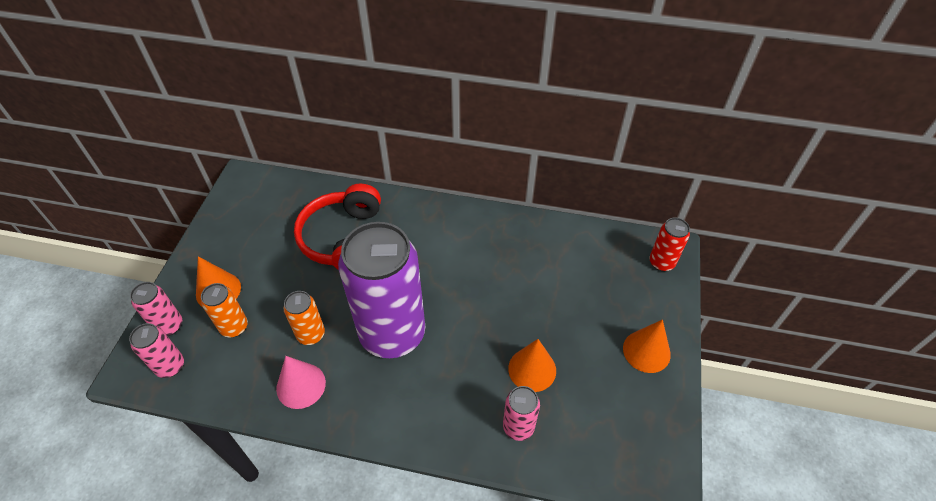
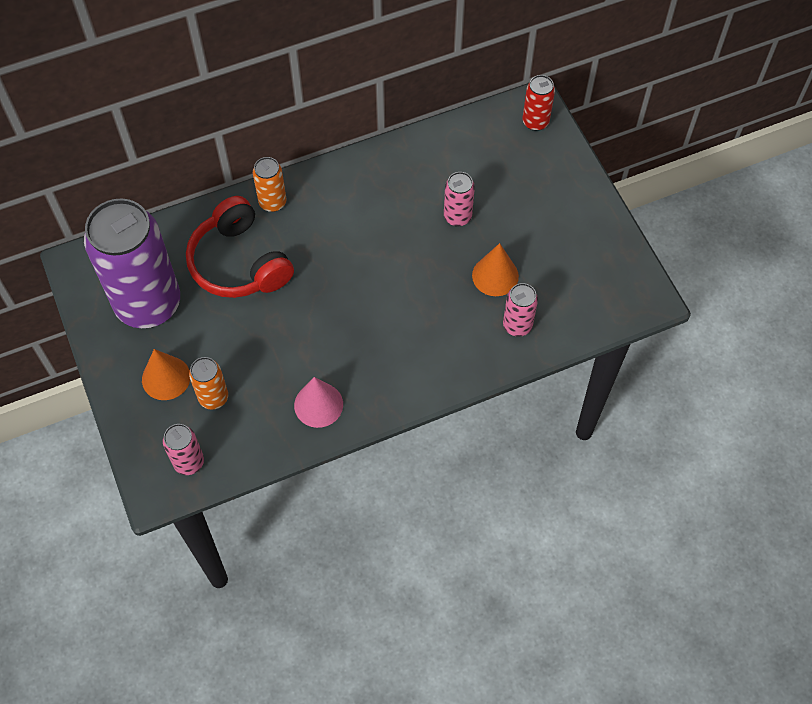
camera: 35 degrees left, 10 degrees up
pink can [130,282,182,336] -> pink can moved to [444,172,475,227]
orange can [284,291,325,345] -> orange can moved to [253,157,287,212]
purple can [338,222,425,358] -> purple can moved to [84,198,180,328]
orange cone [623,320,671,373] -> none

